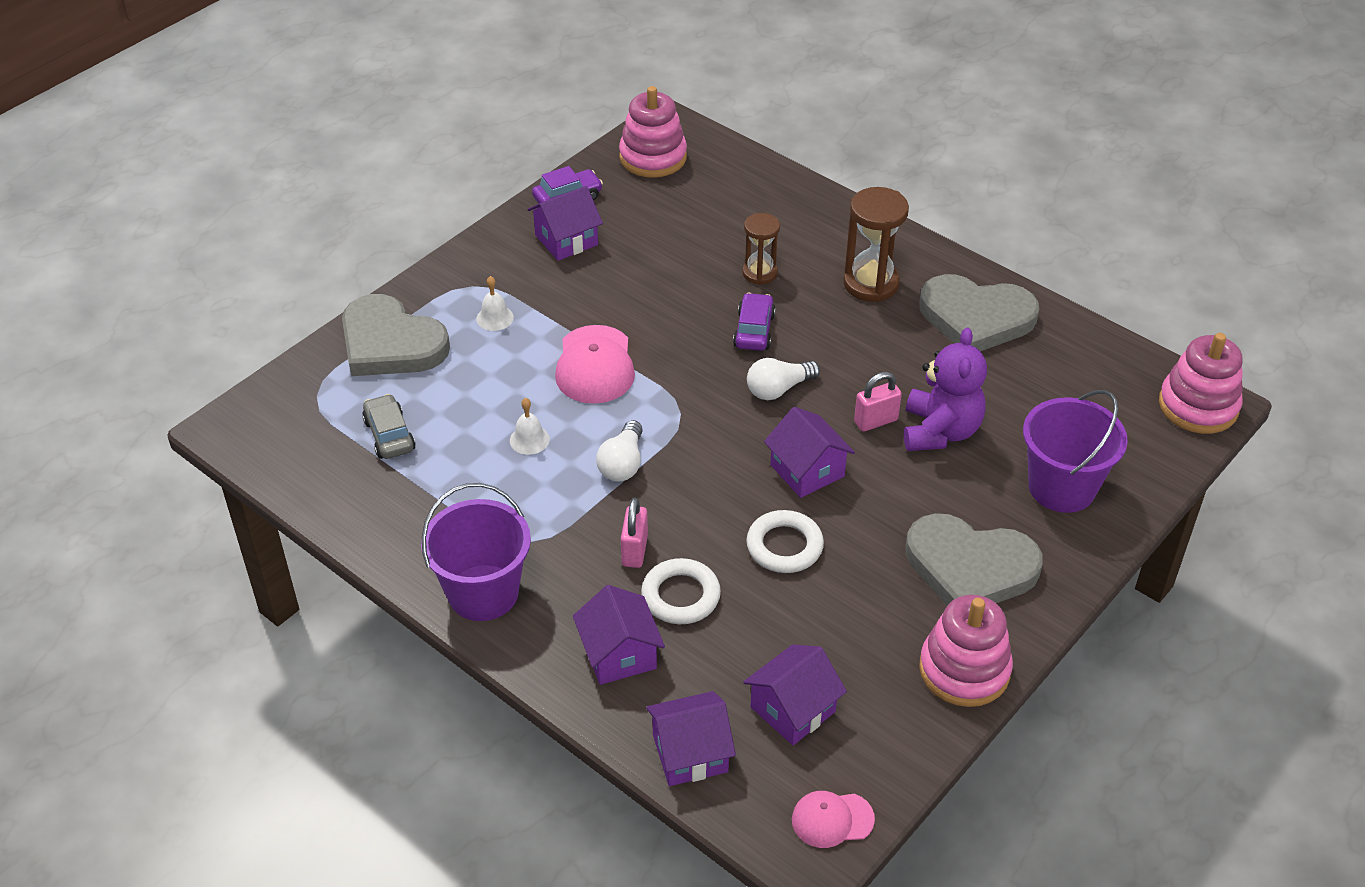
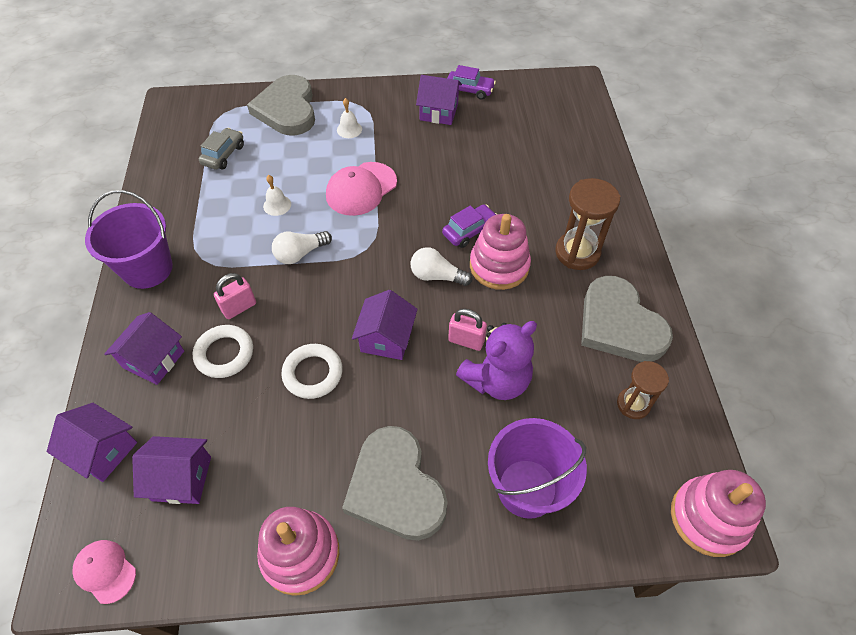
camera: 45 degrees right, 10 degrees up
pink stacking toy [619,86,687,178] -> pink stacking toy moved to [470,214,531,290]
brown hourglass [742,213,780,285] -> brown hourglass moved to [617,361,669,419]

